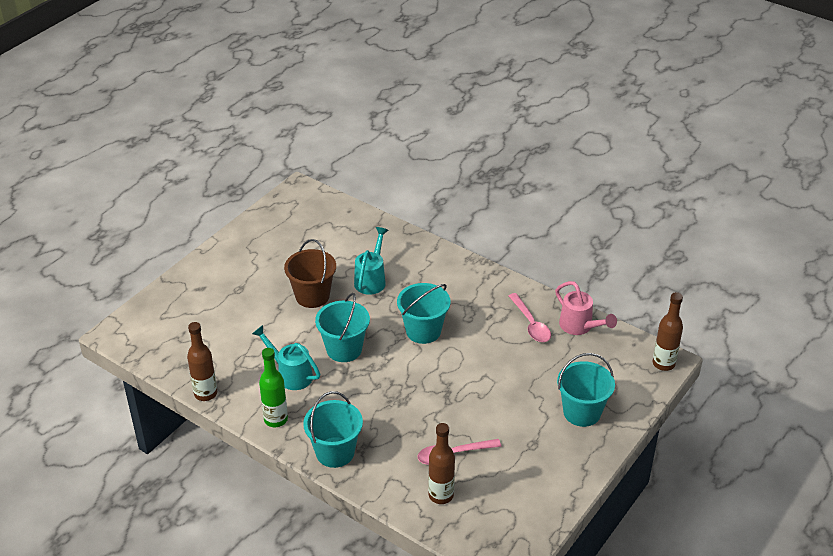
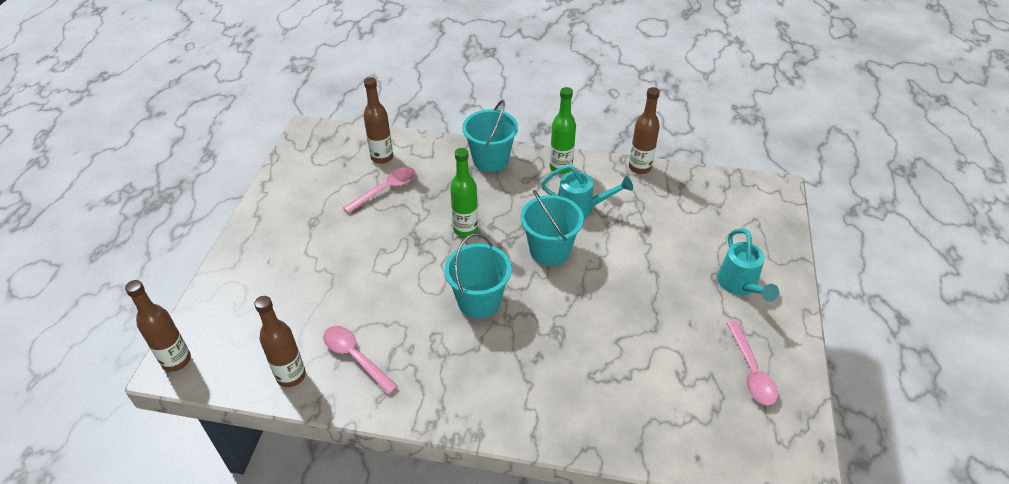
camera: 155 degrees right, 5 degrees up
brown bucket [284,239,336,308] -> none
turquoise watering can [354,227,388,295] -> turquoise watering can moved to [717,229,779,302]
pink watering can [555,281,617,335] -> brown bottle [254,296,306,387]
turquoise bucket [557,353,615,427] -> none
none -> green bottle [450,148,478,237]
none -> pink spoon [726,321,778,405]

